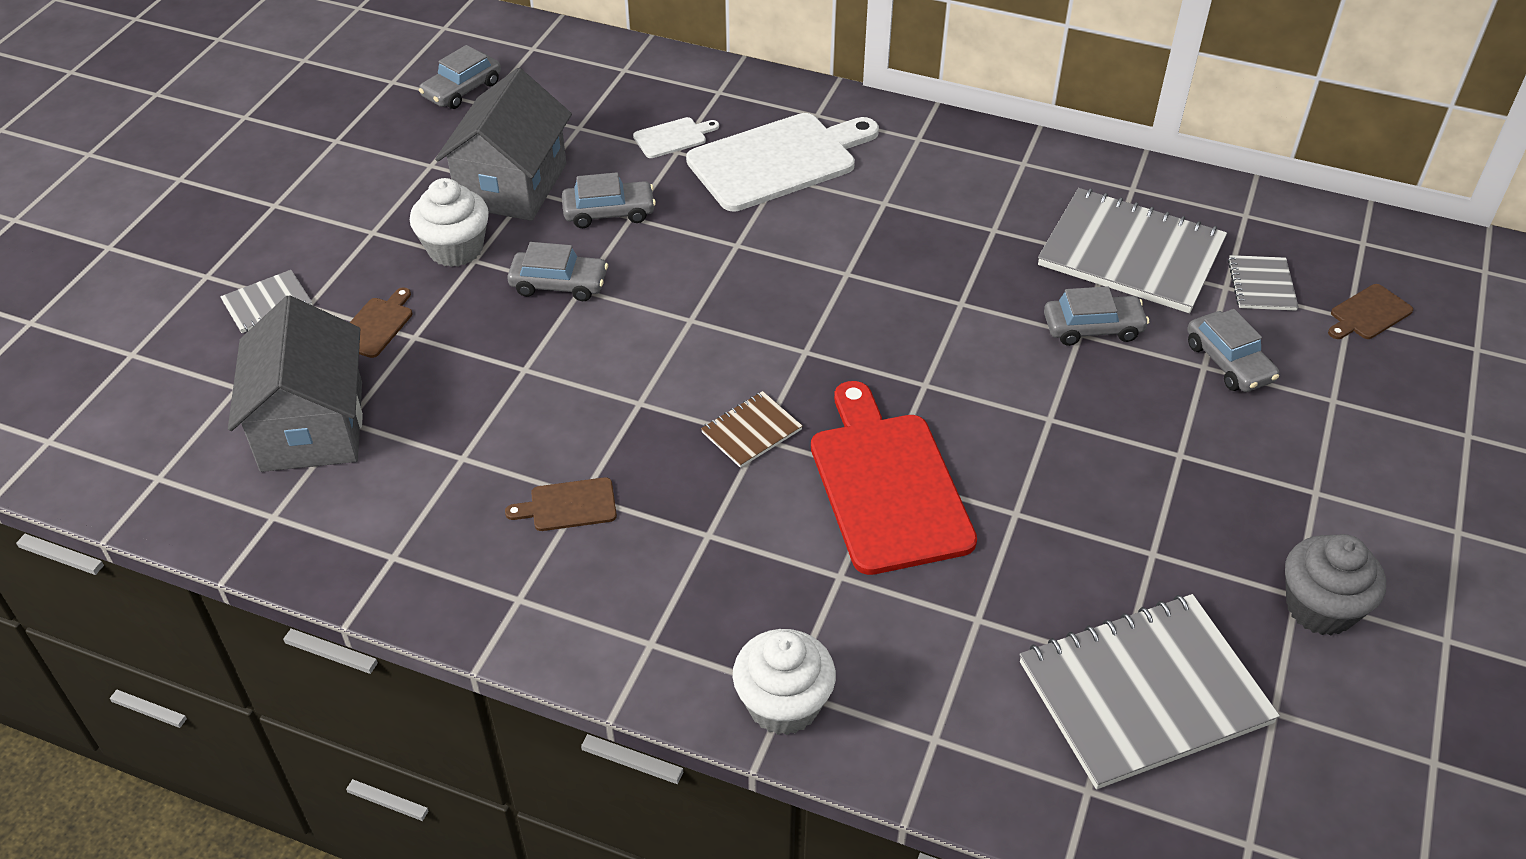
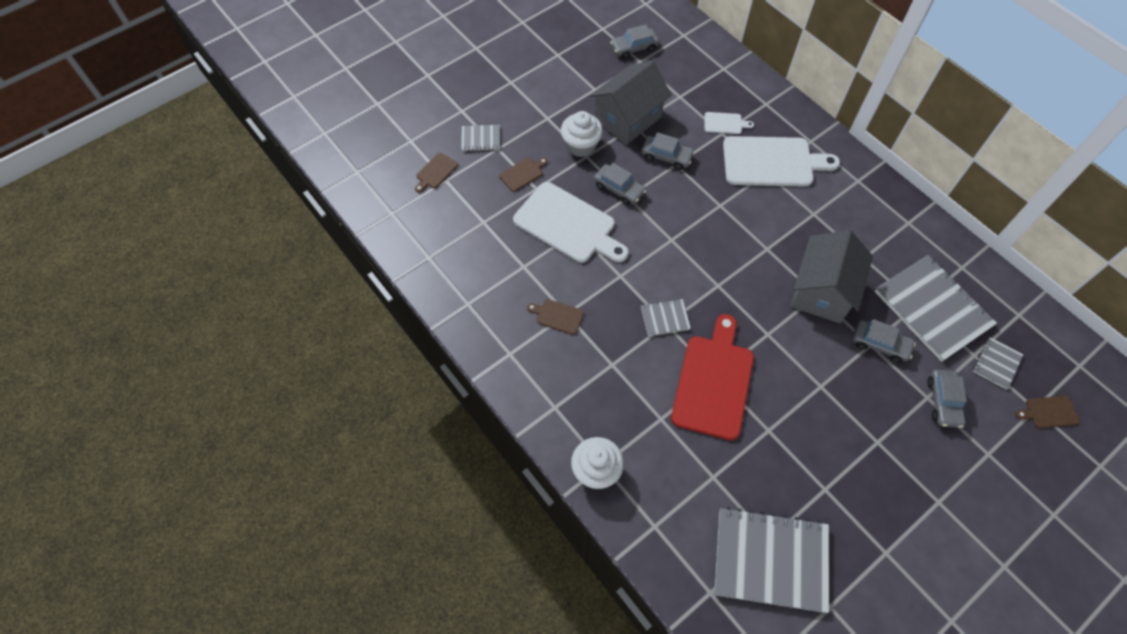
camera: 30 degrees right, 15 degrees up
grey house [228,295,363,472] -> grey house moved to [791,230,873,323]
brown notebook [701,391,803,468] -> grey notebook [641,299,691,336]
grey cupcake [1285,534,1386,636] -> none
none -> brown cutting board [415,153,458,193]
none -> white cutting board [513,182,629,263]

